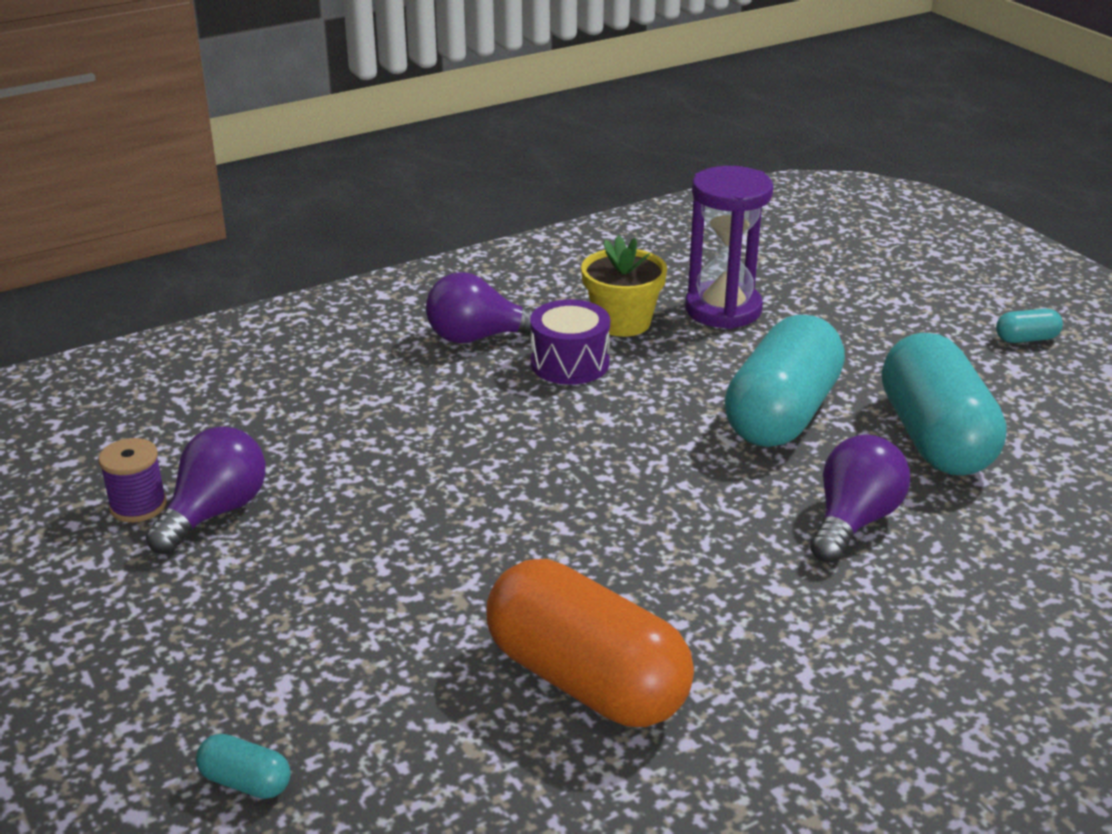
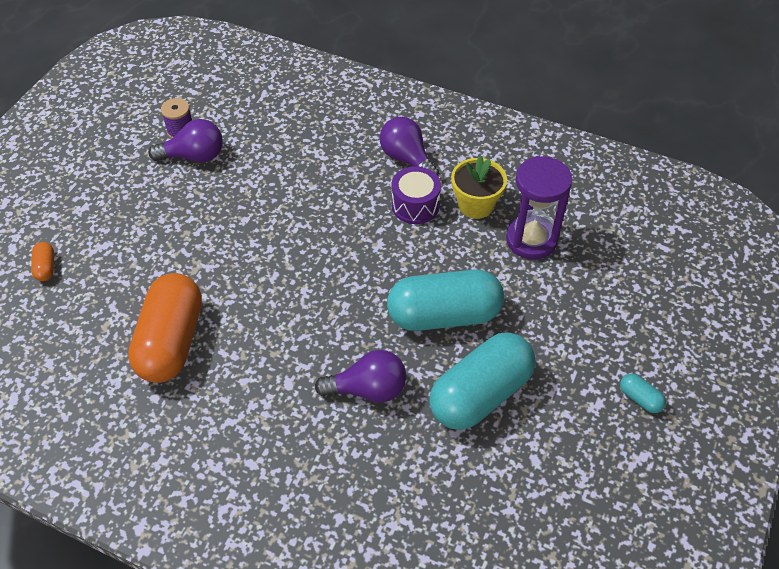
camera: 55 degrees right, 20 degrees up
turquoise capsule [196,734,291,799] -> orange capsule [31,242,54,281]

